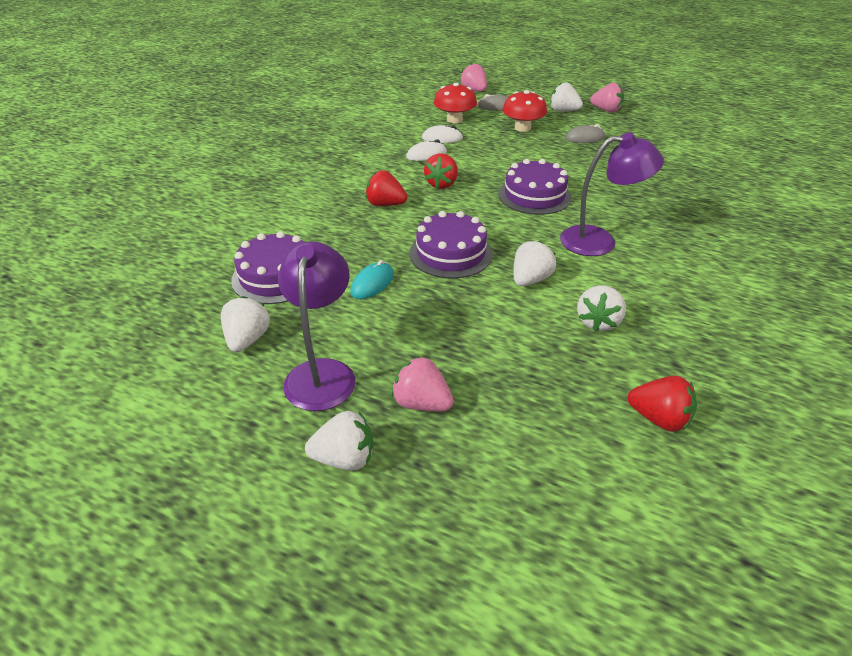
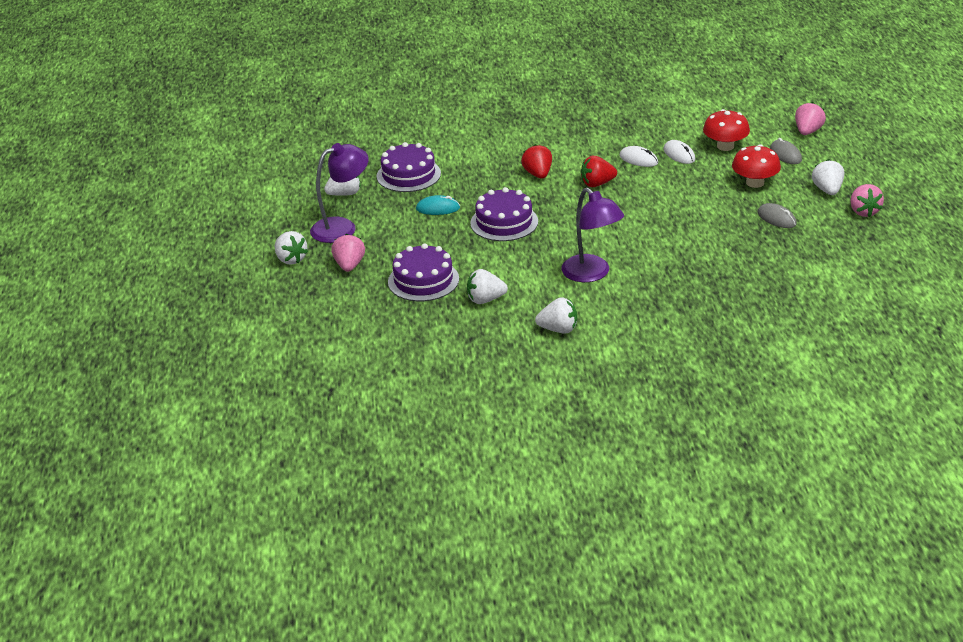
camera: 60 degrees right, 5 degrees down
purple cake [498,159,572,215] -> purple cake moved to [388,243,459,301]
white strawberry [513,241,556,286] -> white strawberry moved to [535,297,577,334]
red strawberry [628,376,697,432] -> none

